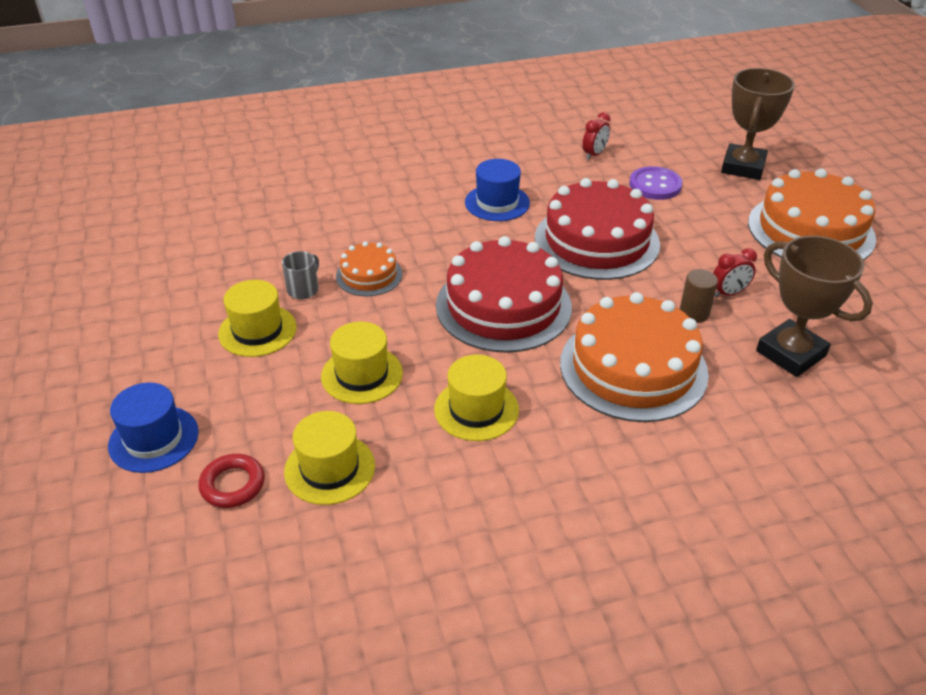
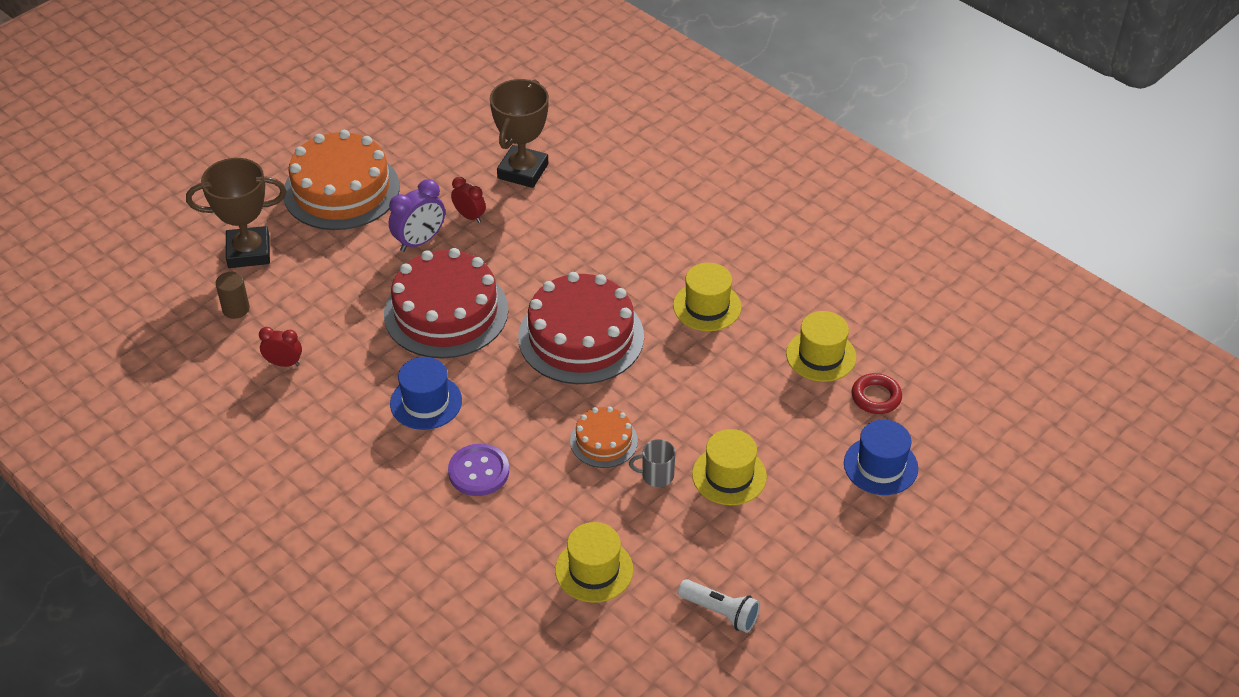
camera: 120 degrees left, 5 degrees up
yellow hat [321,322,403,404] -> yellow hat moved to [555,522,633,603]
orange cake [560,292,709,422] -> none
purple button [629,166,683,200] -> purple button moved to [448,444,509,496]
brown cylinder [680,269,718,323] -> brown cylinder moved to [216,272,250,319]
none -> purple clock [389,179,445,252]
none -> white flashlight [678,579,760,633]

